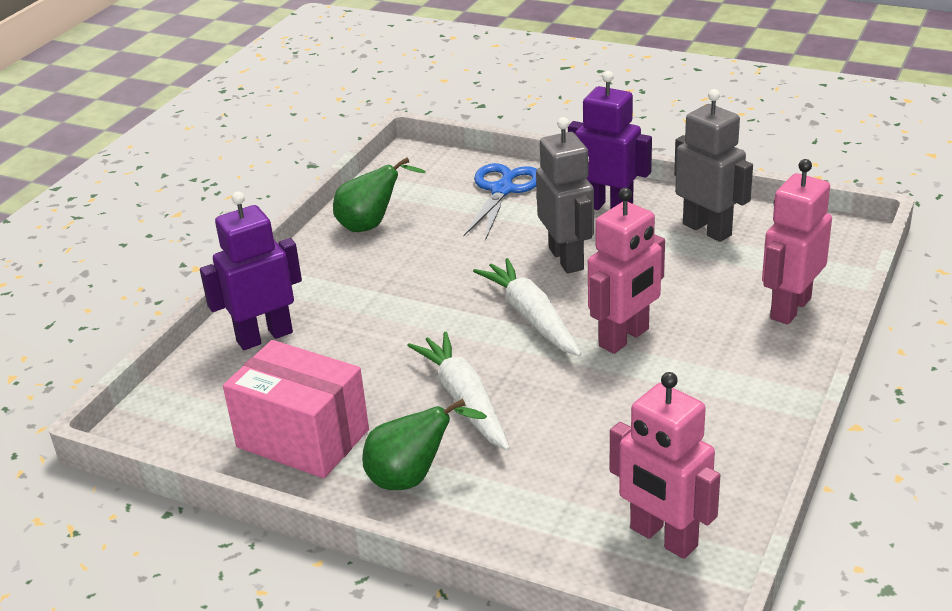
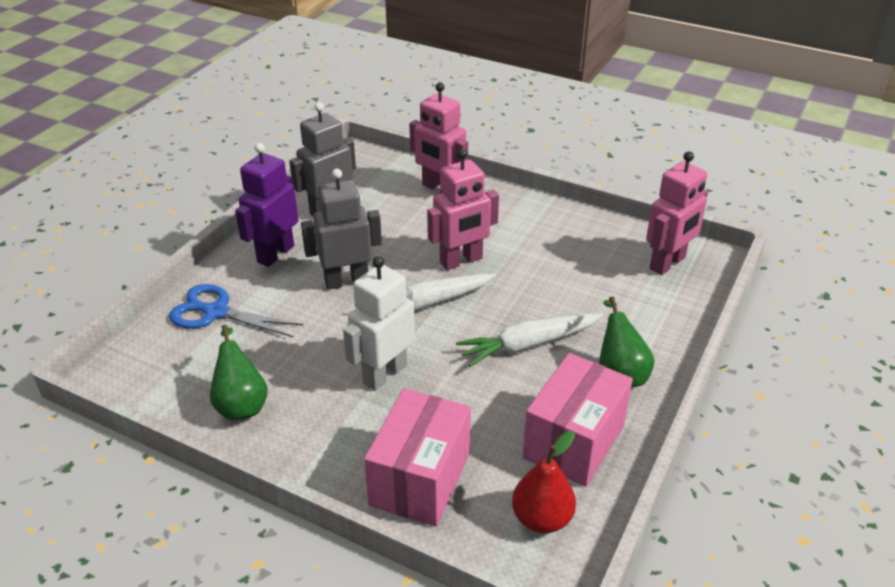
camera: 90 degrees left, 5 degrees up
purple robot [200,191,302,350] -> pink box [364,389,471,527]
pink robot [588,188,665,354] -> pink robot turned 105 degrees clockwise [427,149,499,270]
none -> white robot [343,256,415,391]
none -> red pear [512,431,576,533]

